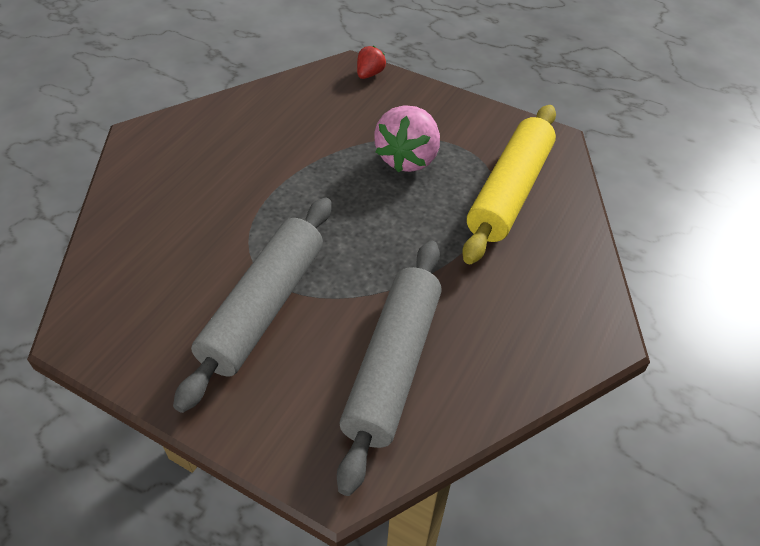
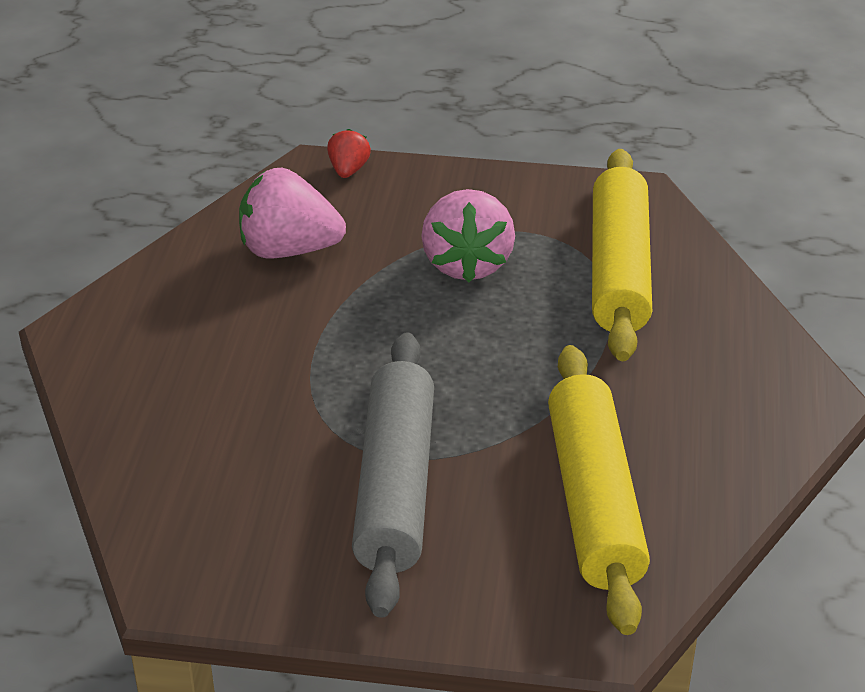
camera: 20 degrees left, 10 degrees down
grey rolling pin [337,241,442,496] -> yellow rolling pin [548,345,650,635]
none -> pink strawberry [239,168,346,258]

